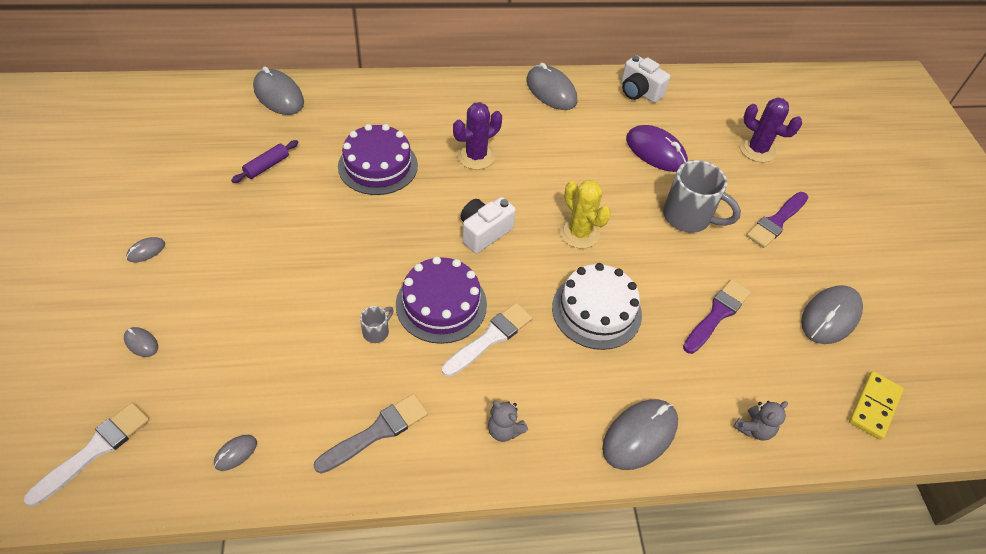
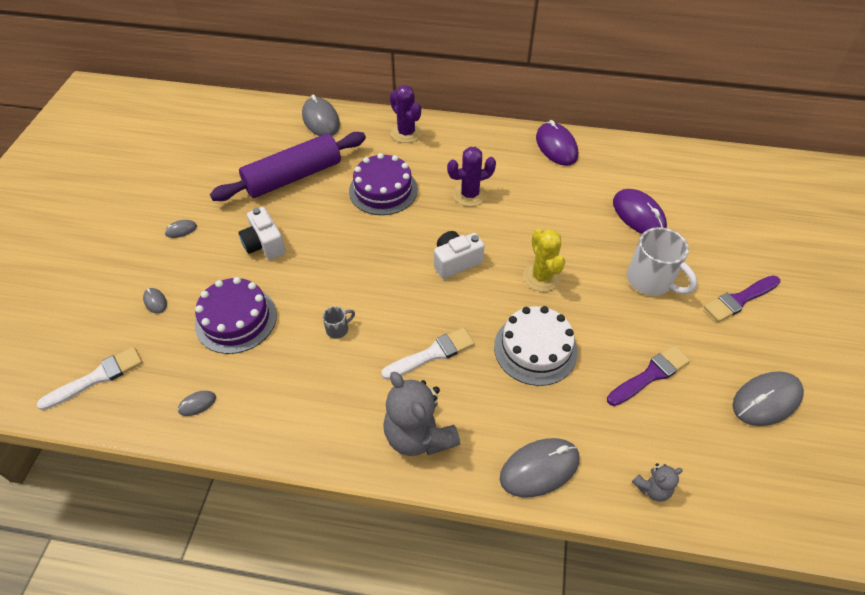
camera: 20 degrees right, 0 degrees up
purple rolling pin [231,140,298,183] -> purple rolling pin [210,132,366,201], size x2.46
grey brush [313,394,428,474] -> none
purple cake [396,256,487,344] -> purple cake moved to [195,277,277,354]
grey teddy bear [488,400,528,442] -> grey teddy bear [383,371,460,456], size x2.07
grey mouse [526,63,577,110] -> purple mouse [536,120,578,166]
white camera [621,55,670,103] -> white camera moved to [239,207,286,260]
grey mug [663,160,741,233] -> white mug [627,227,698,296]
purple cactus [740,97,802,162] -> purple cactus moved to [390,85,422,143]
yellow domino [849,371,904,440] -> none

